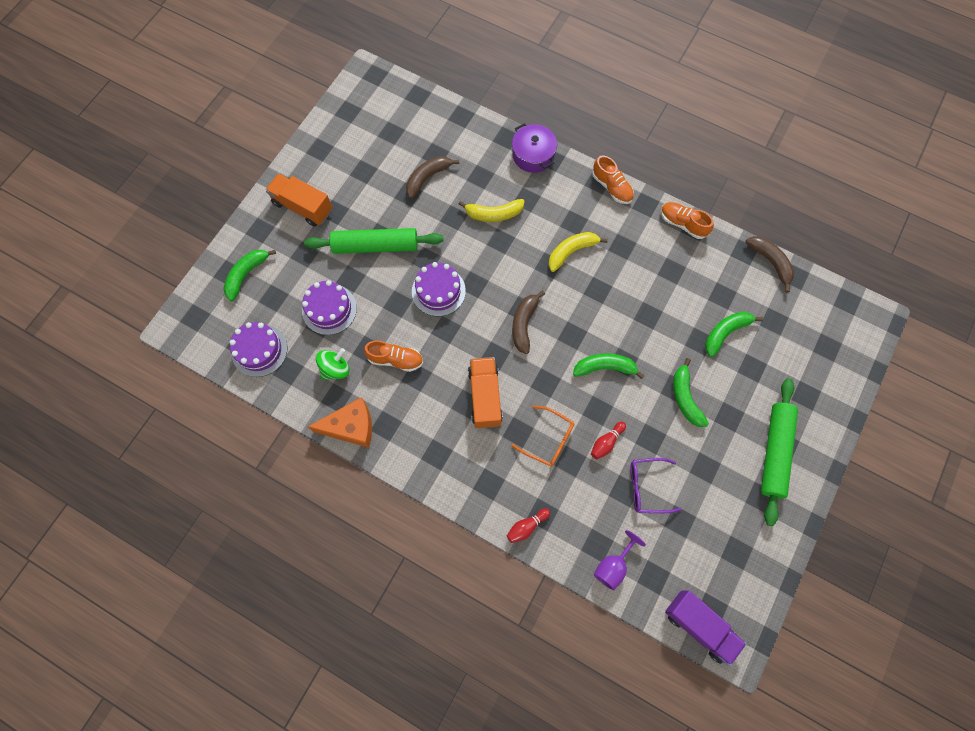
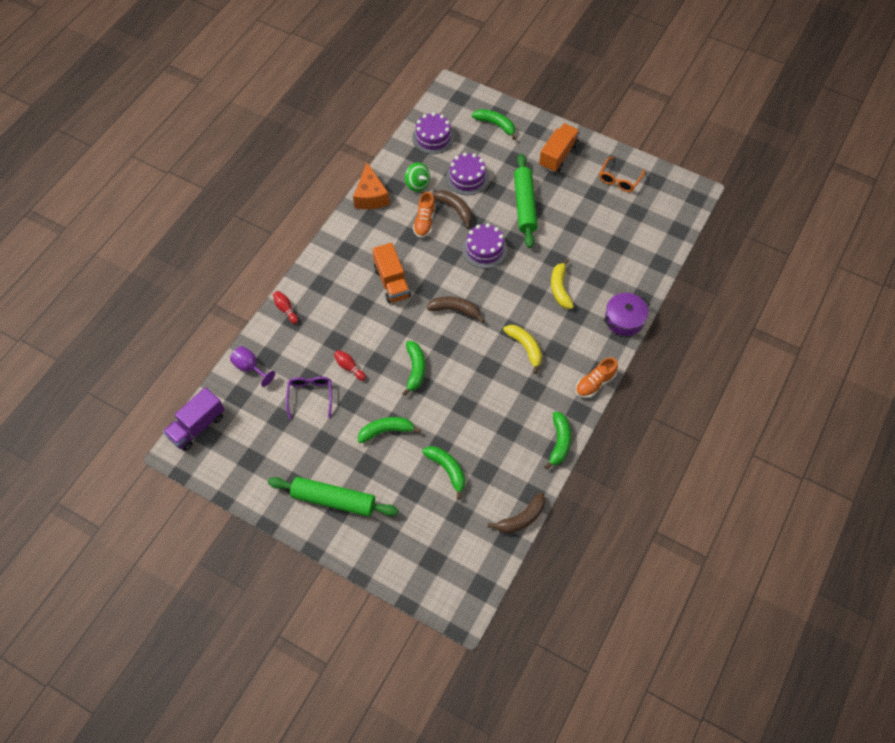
camera: 90 degrees right, 10 degrees down
brown banana [406,156,459,199] -> brown banana moved to [432,190,472,229]
orange truck [468,357,503,428] -> orange truck turned 75 degrees clockwise [372,243,411,303]
orange glasses [511,406,574,467] -> orange glasses moved to [599,157,645,192]
orange shoe [661,202,714,239] -> green banana [544,411,571,470]

